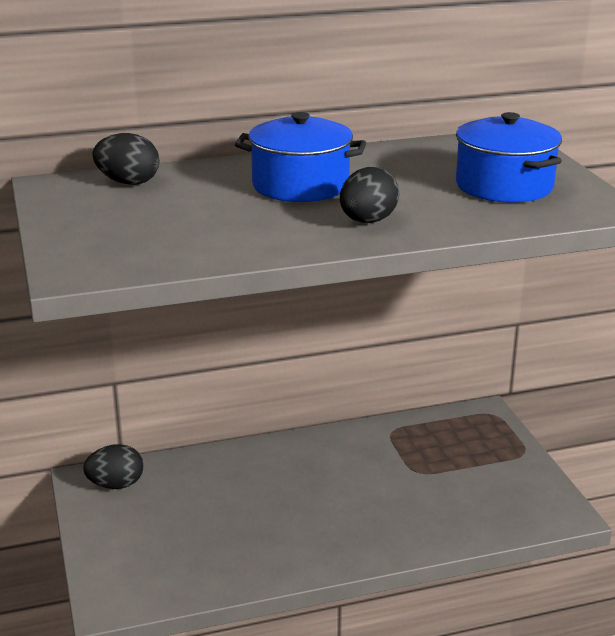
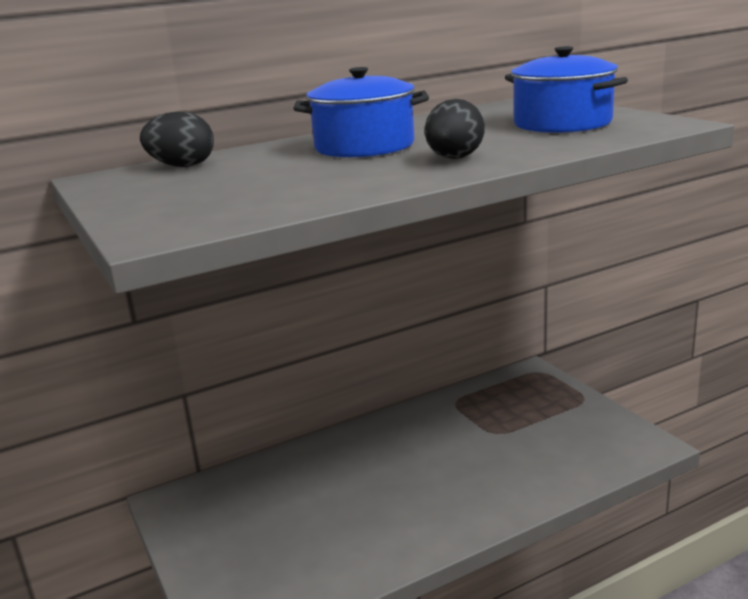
camera: 10 degrees left, 5 degrees down
black egg [83,444,143,489] -> none

